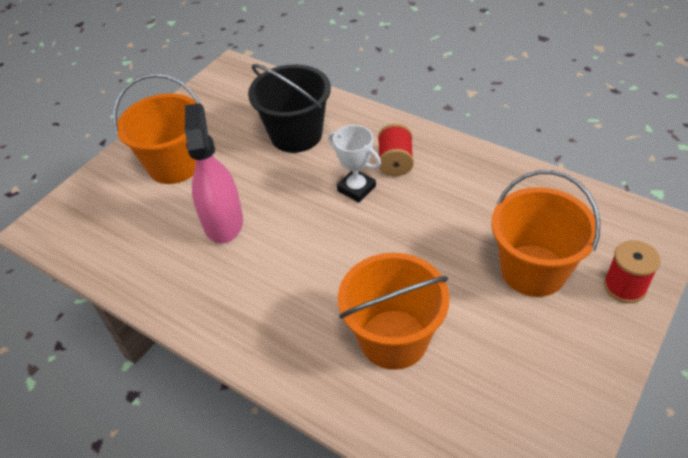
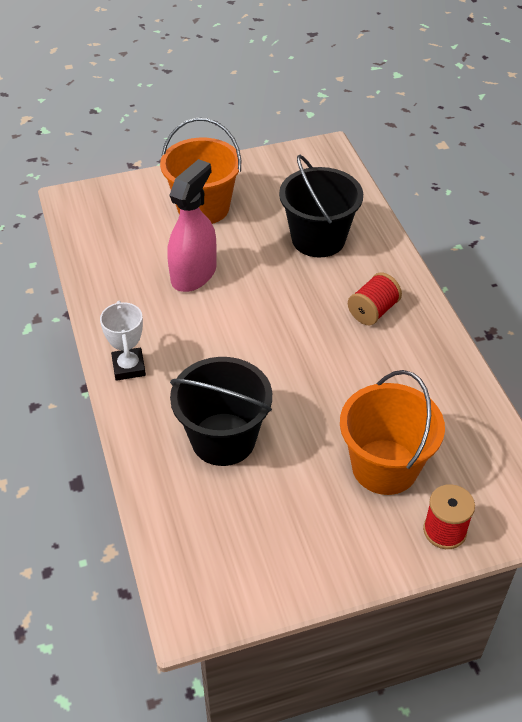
camera: 35 degrees right, 0 degrees up
white trophy [328,125,381,202] -> white trophy moved to [100,301,146,381]
orange bucket [338,253,450,370] -> black bucket [170,357,272,466]

